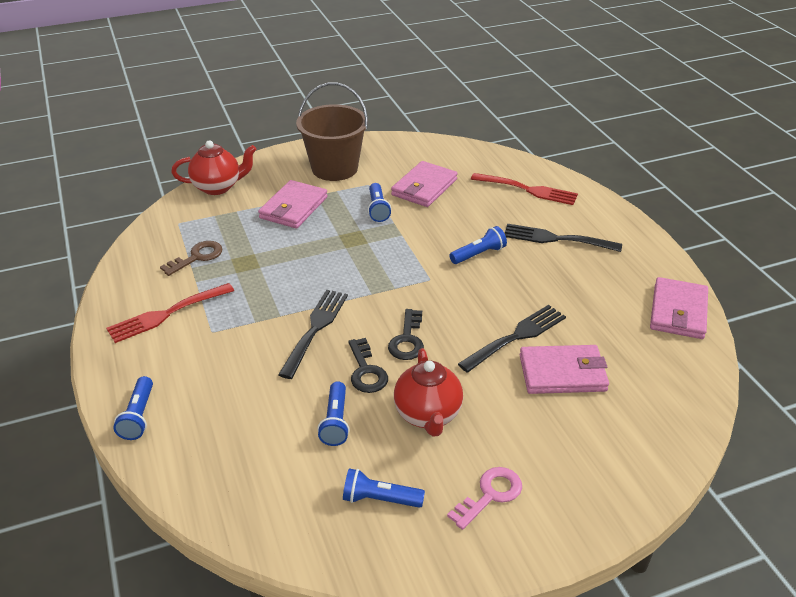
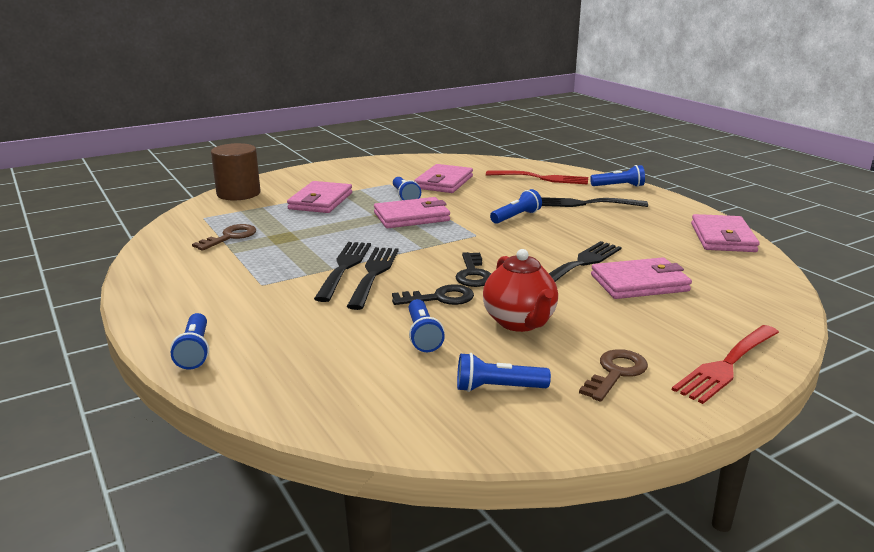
camera: 10 degrees left, 15 degrees down
red fork [106,283,234,343] -> red fork moved to [672,325,779,404]
red teapot [171,141,257,195] -> brown cylinder [211,143,261,200]
brown bucket [296,82,368,181] -> none
black key [348,338,388,393] -> black key turned 75 degrees counterclockwise [392,284,474,305]
pink key [447,467,522,530] -> brown key [579,349,648,402]
none -> black fork [314,242,371,302]
none -> pink wallet [374,197,450,228]
none -> blue flashlight [590,165,645,187]

